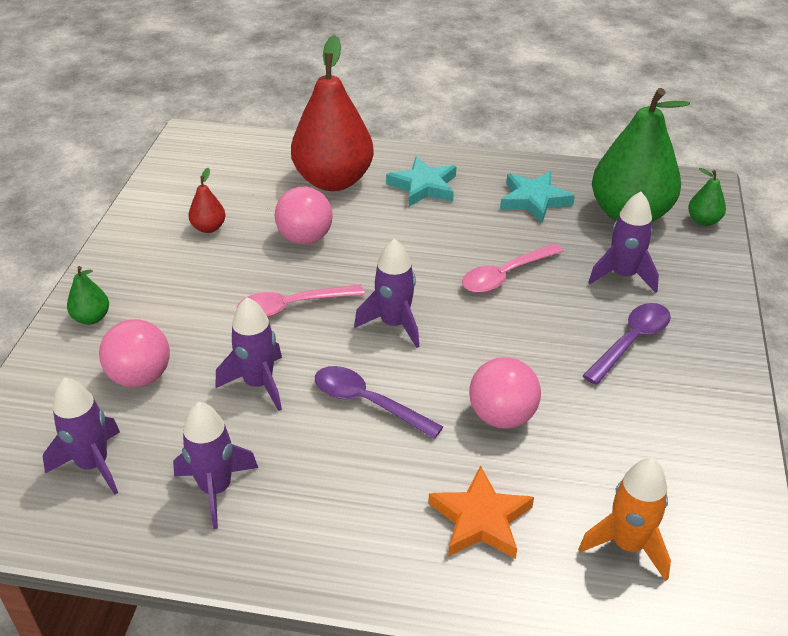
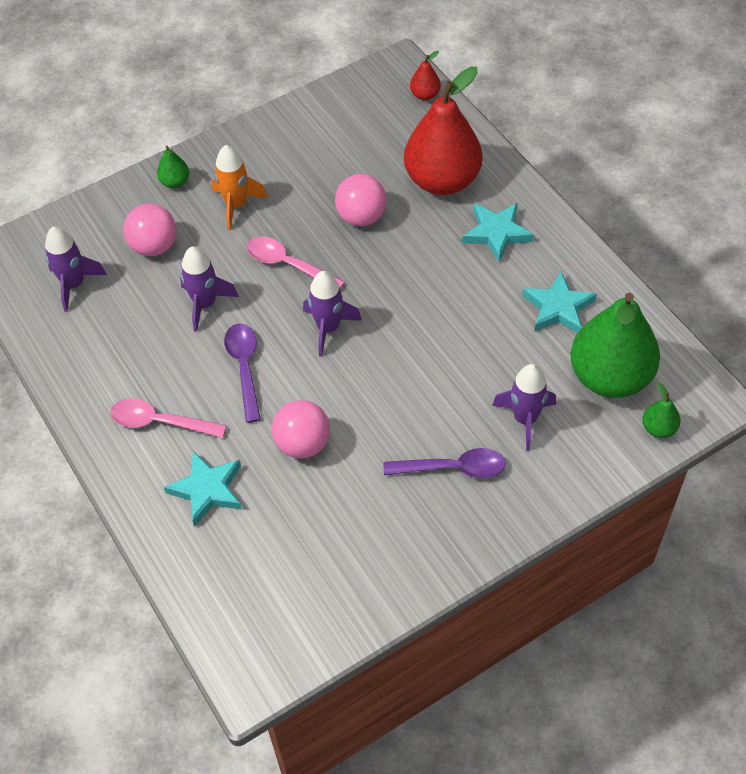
camera: 50 degrees right, 15 degrees up
purple rocket [173,402,258,529] -> none
red pear [189,168,225,233] -> red pear moved to [410,51,441,100]
orange star [428,465,534,559] -> turquoise star [164,451,242,527]
pink spoon [462,243,563,293] -> pink spoon moved to [110,399,227,438]
orange rocket [578,458,671,581] -> orange rocket moved to [212,145,268,230]

